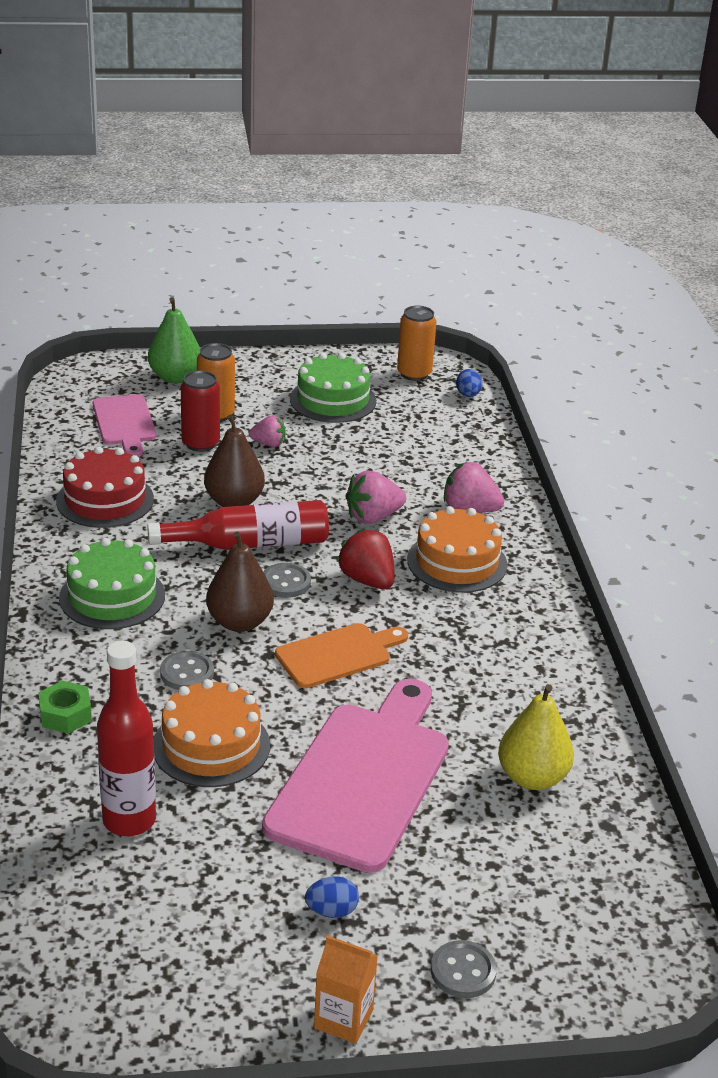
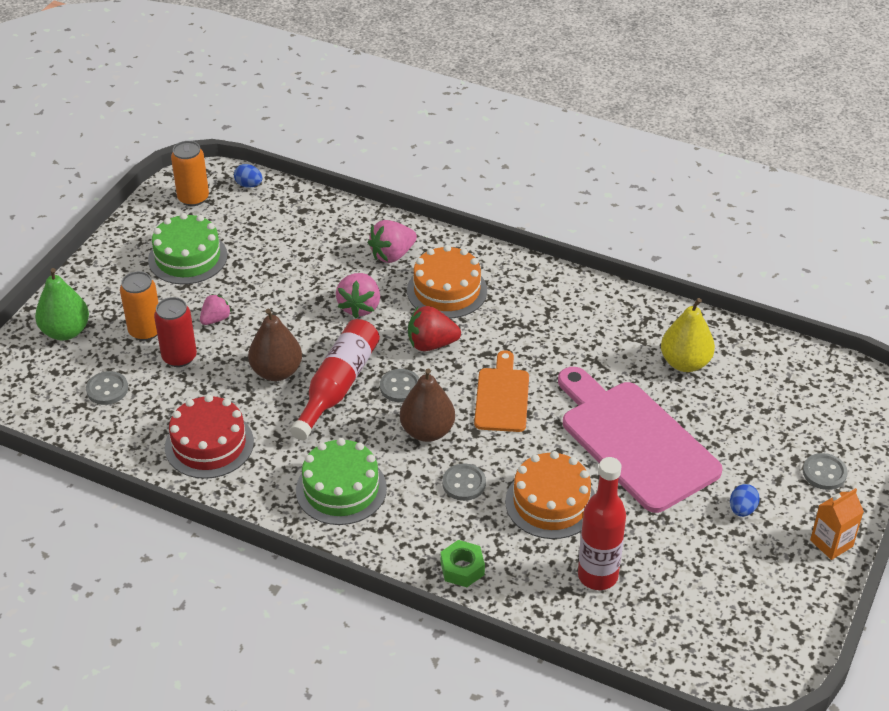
camera: 55 degrees left, 10 degrees up
pink cutting board [92,394,156,457] -> grey button [86,371,128,405]

